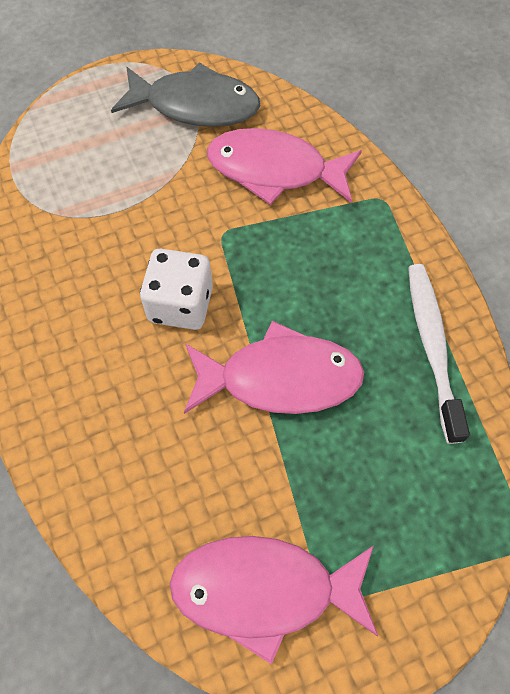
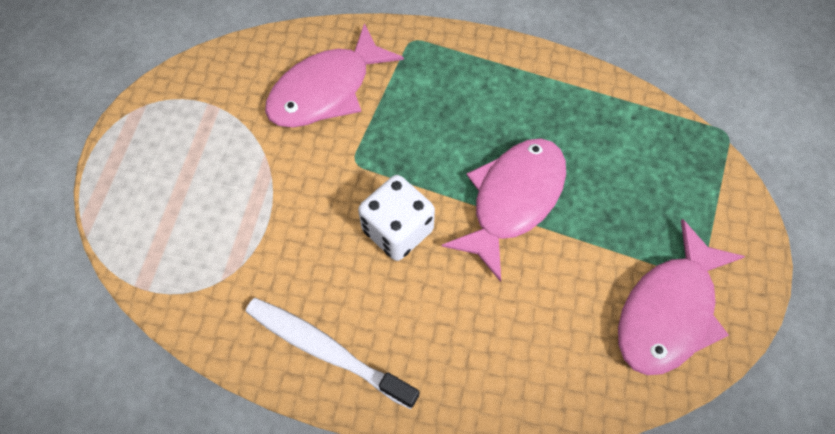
camera: 55 degrees left, 0 degrees up
grey fish [111,62,260,127] -> none
white toothbrush [408,264,470,444] -> white toothbrush moved to [246,298,419,409]

